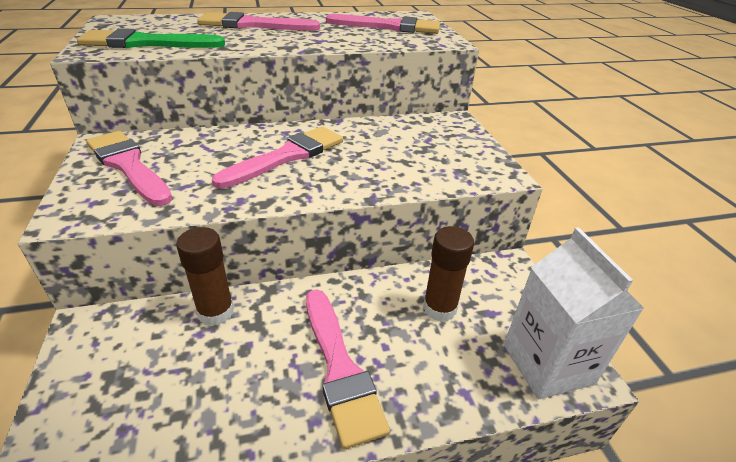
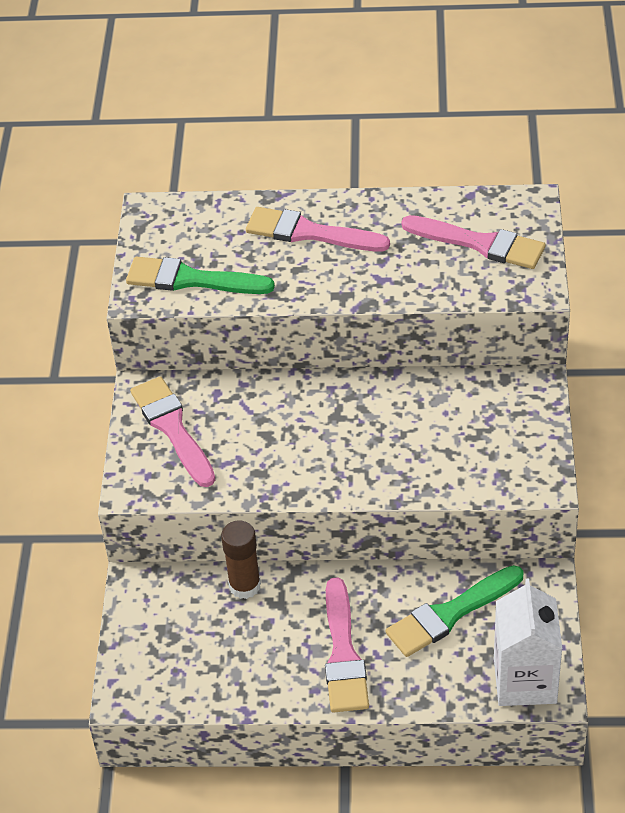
camera: 20 degrees right, 10 degrees up
pink brush [212,126,343,188] -> none
brown glue stick [423,226,474,322] -> green brush [385,565,523,657]

